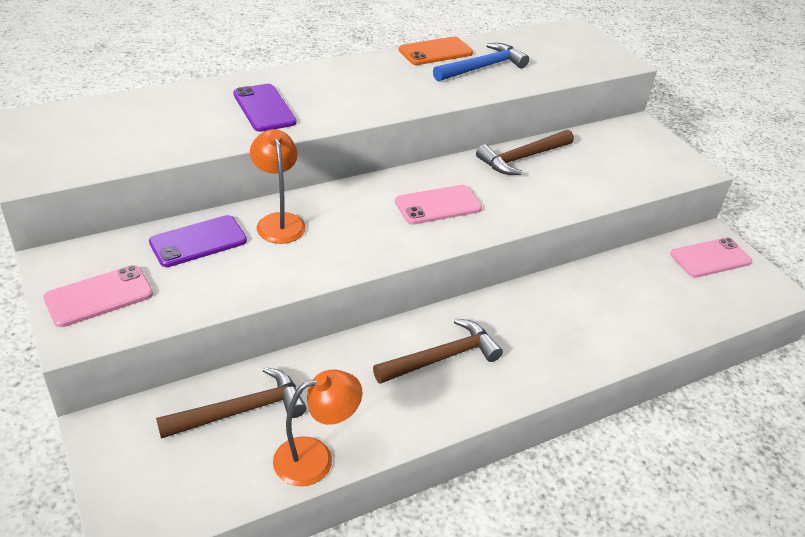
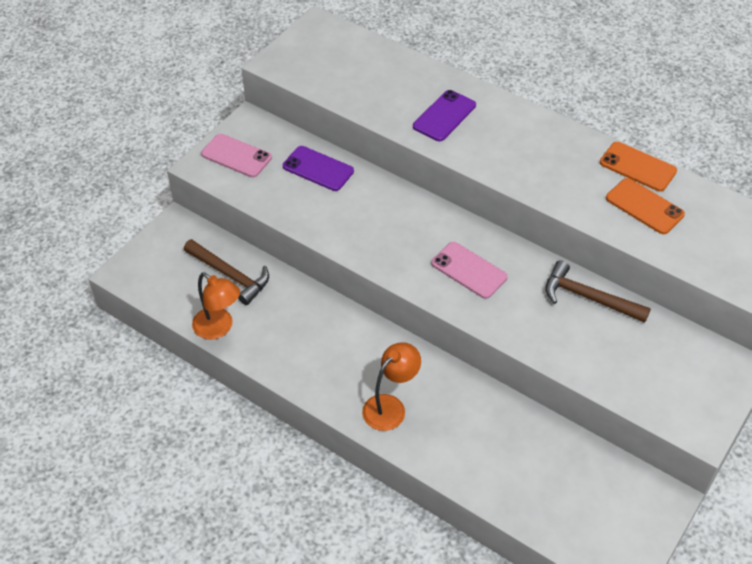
camera: 65 degrees right, 10 degrees up
orange lamp [250,129,306,244] -> orange lamp moved to [362,342,421,431]
brown hammer [373,318,503,384] -> none
blue hammer [433,43,529,81] -> orange phone [606,178,685,234]
pink phone [670,238,752,278] -> none

